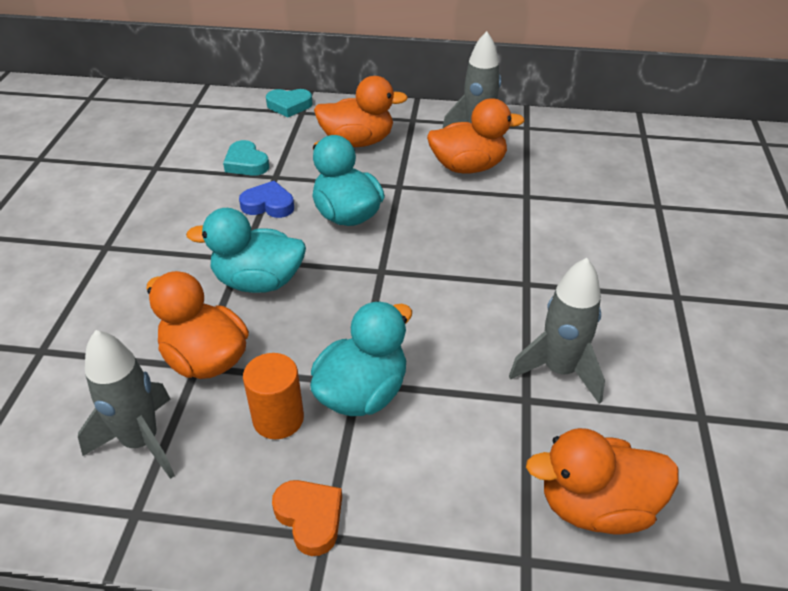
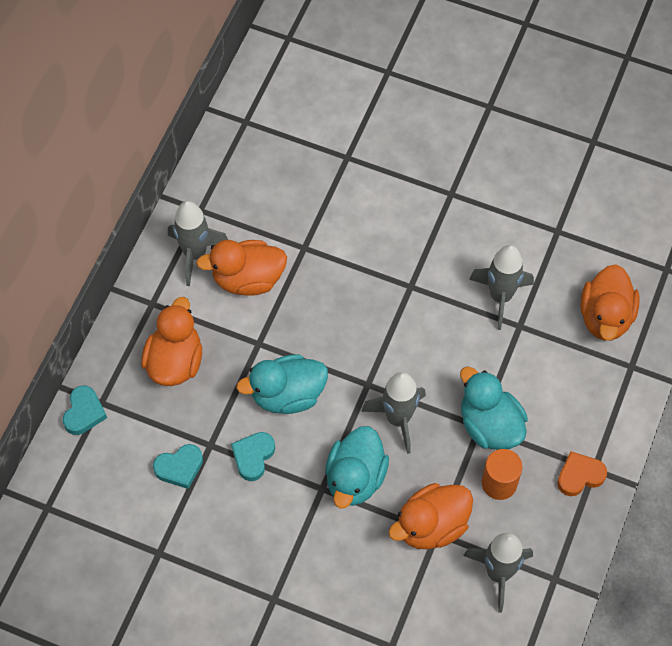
camera: 75 degrees left, 20 degrees up
blue heart [239,181,294,218] -> turquoise heart [231,432,275,481]
orange duck [427,98,525,174] -> orange duck turned 105 degrees counterclockwise [196,240,287,296]
none -> grey rocket [361,372,426,454]

